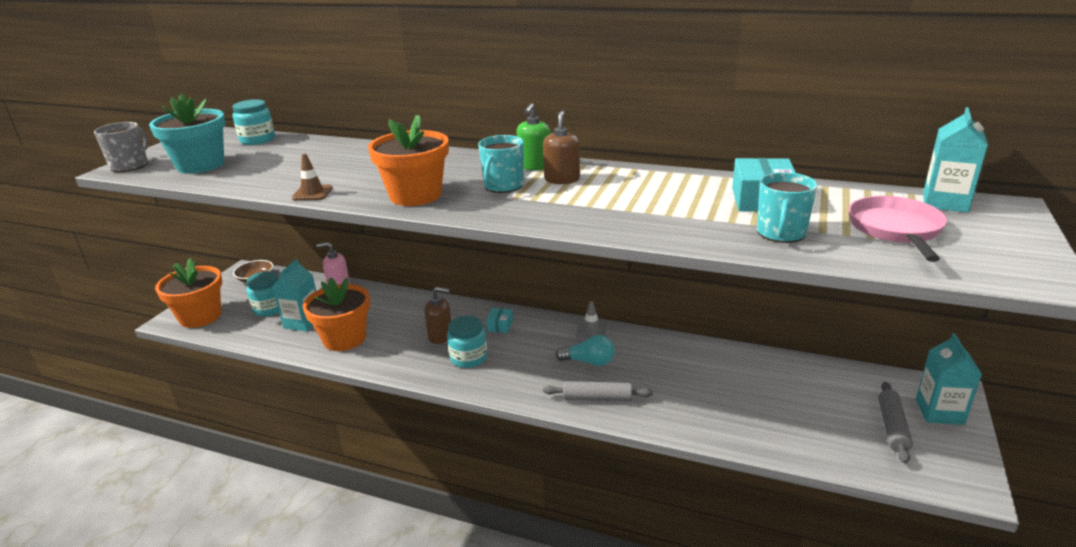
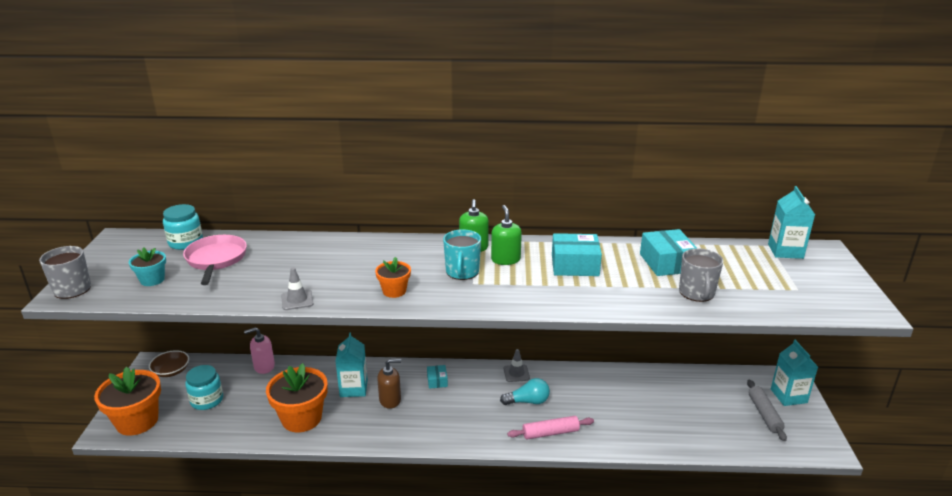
camera: 20 degrees left, 0 degrees up
turquoise flower pot [149,93,226,174] -> turquoise flower pot [129,247,166,286], size x0.52
turquoise carton [272,259,316,332] -> turquoise carton moved to [335,332,368,397]
brown traffic cone [292,154,333,200] -> grey traffic cone [281,267,314,310]
orange flower pot [368,115,449,206] -> orange flower pot [375,257,411,298], size x0.52
turquoise jar [447,316,487,368] -> none
brown soap dispenser [543,110,580,184] -> green soap dispenser [491,205,522,265]
grey rolling pin [543,381,653,402] -> pink rolling pin [507,416,594,439]
turquoise mug [757,172,818,243] -> grey mug [679,248,723,302]
pink pan [849,196,947,262] -> pink pan moved to [183,235,247,285]
none -> turquoise box [552,233,602,276]

